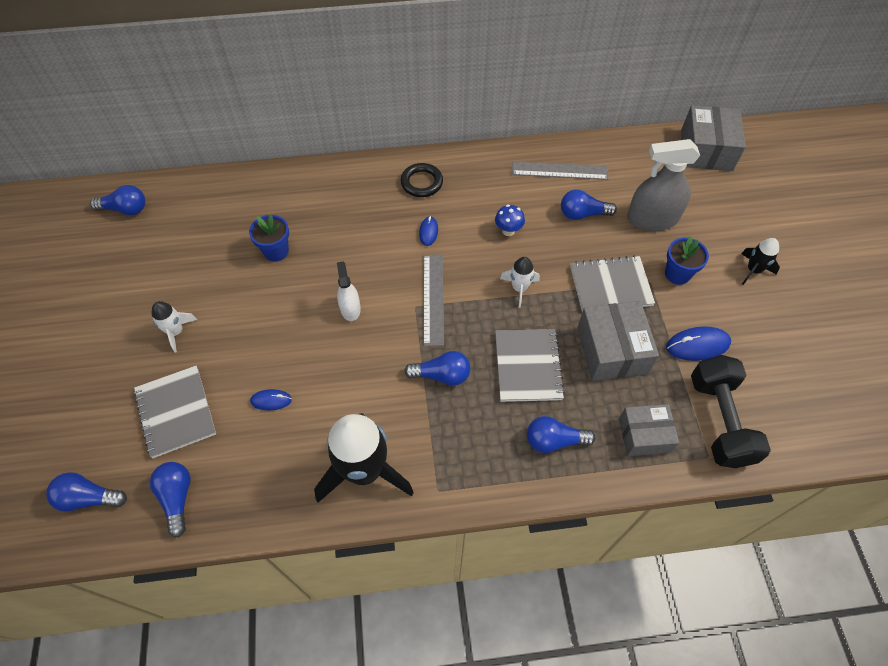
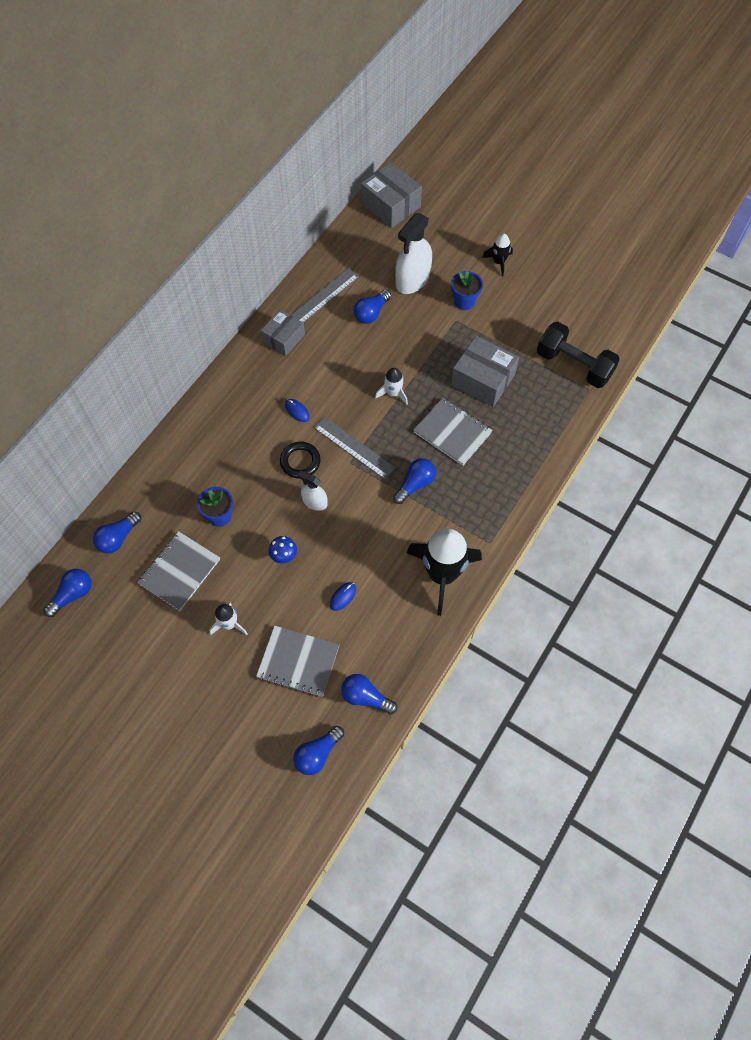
camera: 50 degrees left, 5 degrees up
black ring [401,163,443,197] -> black ring moved to [280,442,321,478]
blue mushroom [495,204,525,236] -> blue mushroom moved to [269,536,297,564]
blue light bulb [527,416,595,453] -> blue light bulb moved to [93,511,141,553]
grey notebook [570,255,655,312] -> grey notebook moved to [137,531,220,611]
grey box [619,404,679,456] -> grey box moved to [261,309,305,356]
grey spray bottle [627,139,700,231] -> white spray bottle [395,213,432,294]
blue mouse [666,326,731,361] -> none

